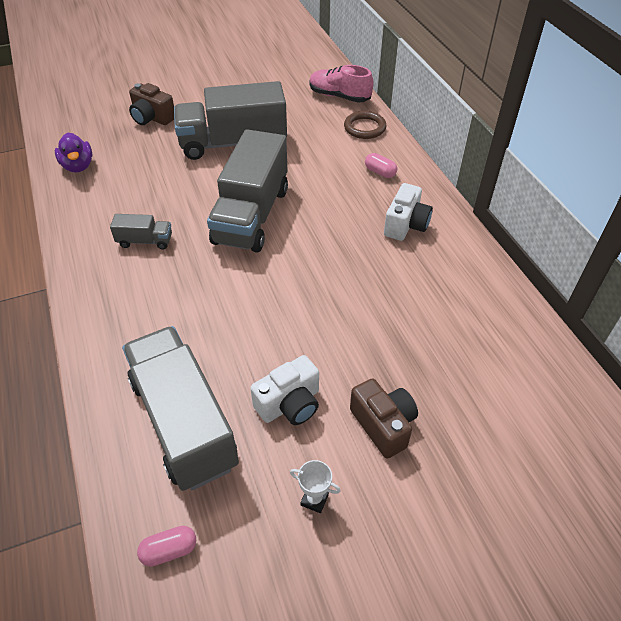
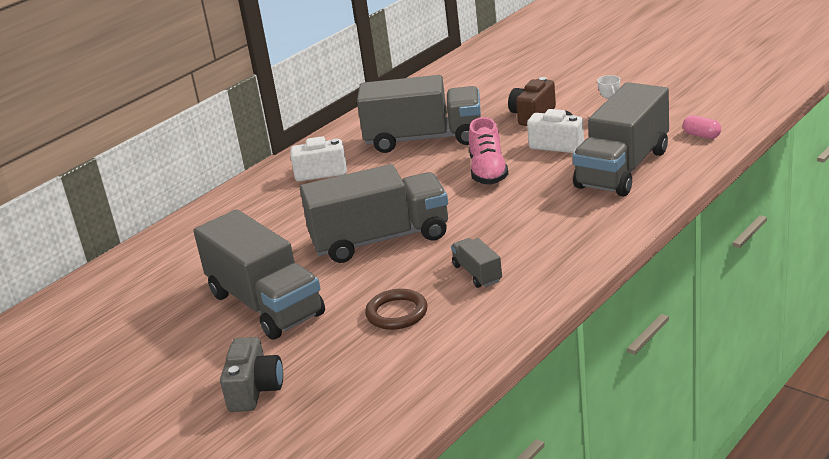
camera: 115 degrees left, 20 degrees down
purple duck [55,132,93,173] -> none
brown camera [129,83,174,125] -> grey camera [220,337,283,412]
pink shoe [309,65,374,103] -> pink shoe moved to [469,117,509,185]
brown ring [344,111,387,139] -> brown ring moved to [365,289,428,330]
pink capsule [365,153,397,178] -> none
none -> grey truck [357,75,481,153]

